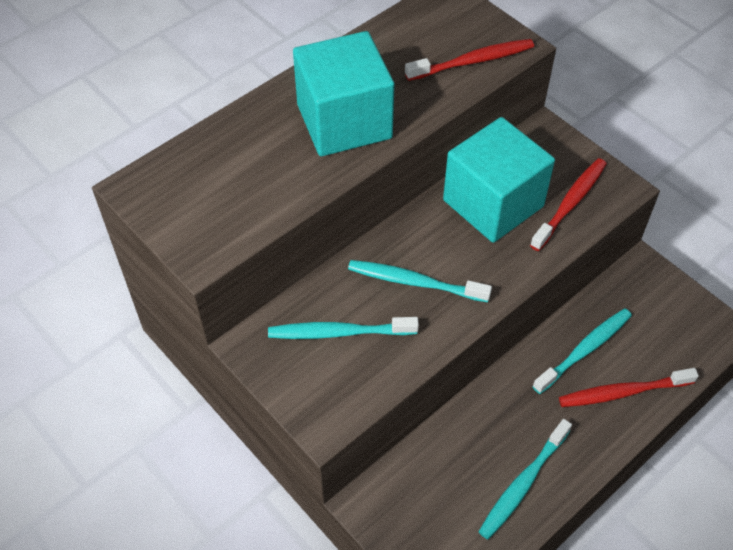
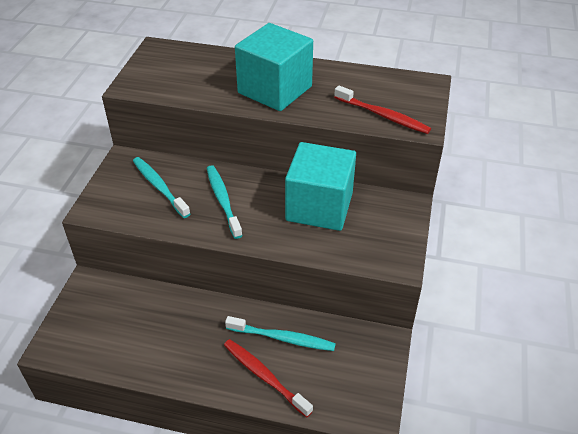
camera: 55 degrees right, 10 degrees down
turquoise toothbrush [478,419,572,539] -> none
red toothbrush [530,158,607,251] -> none

